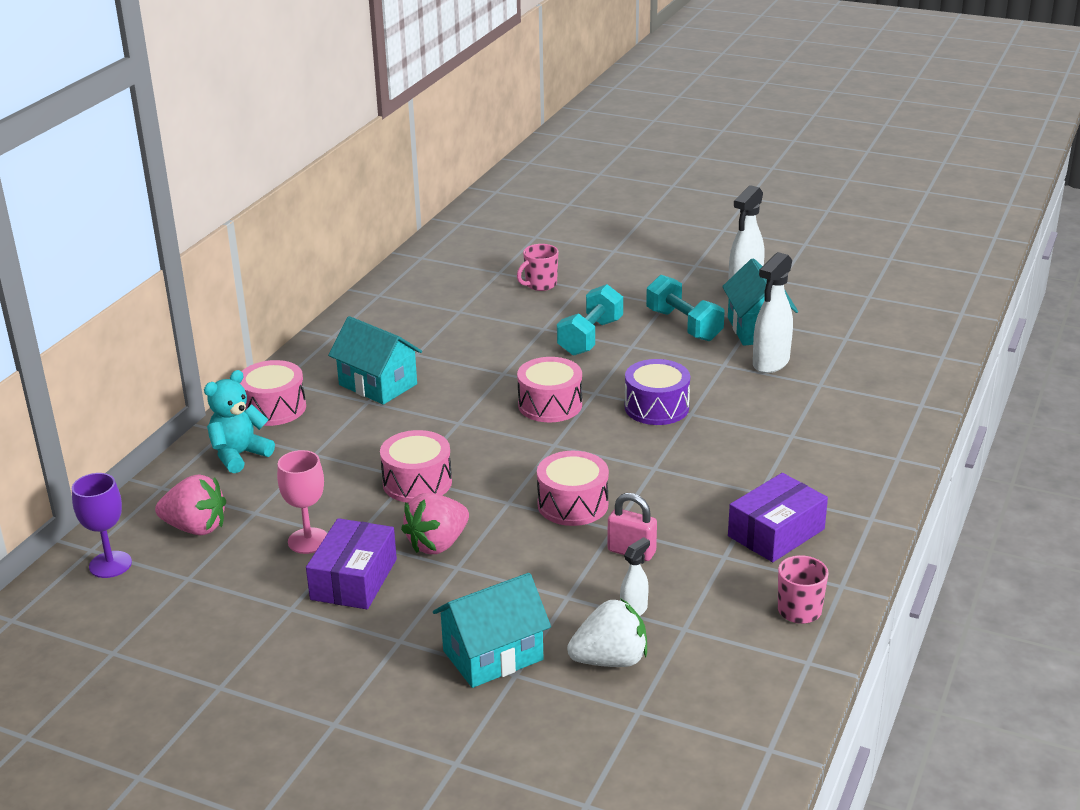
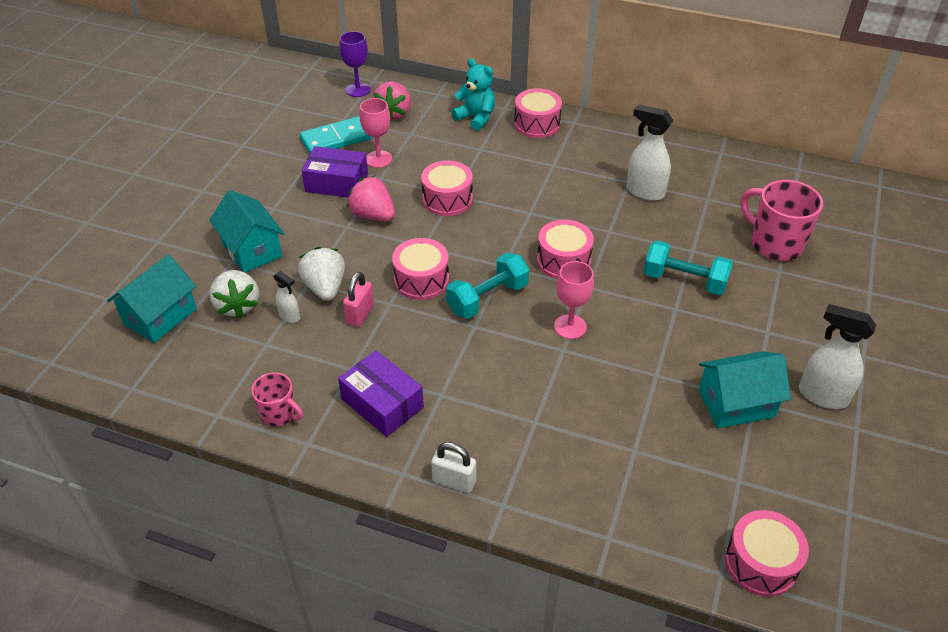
camera: 85 degrees right, 15 degrees up
turquoise house [328,316,422,405] -> turquoise house moved to [107,254,197,343]
pink mug [517,244,559,291] -> pink mug [741,180,823,261], size x1.74
purple drum [625,359,690,425] -> pink goblet [554,261,594,339]
turquoise dumbbell [646,275,725,341] -> turquoise dumbbell moved to [446,253,529,319]
white spray bottle [753,252,793,373] -> white spray bottle moved to [626,104,674,201]
none -> white strawberry [298,247,345,301]
none -> turquoise domino [300,116,373,154]
none -> white padlock [431,442,476,493]
none -> pink drum [725,510,809,597]

